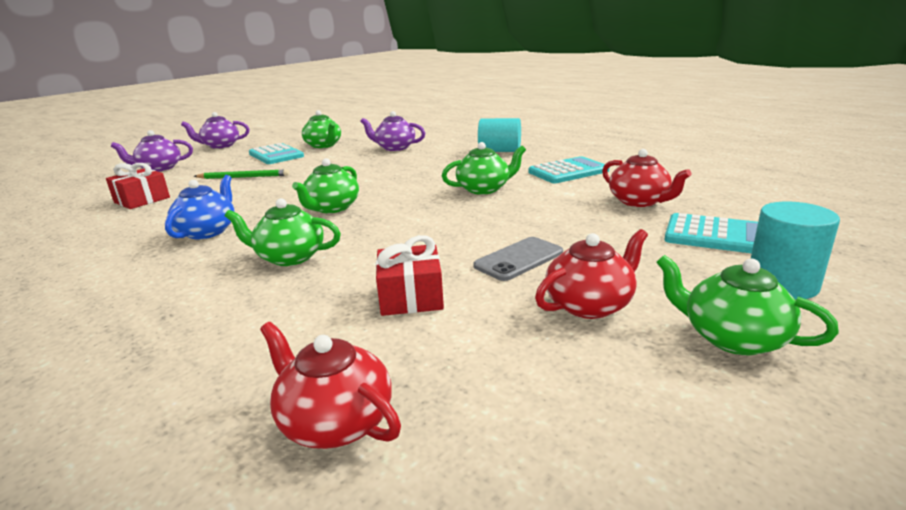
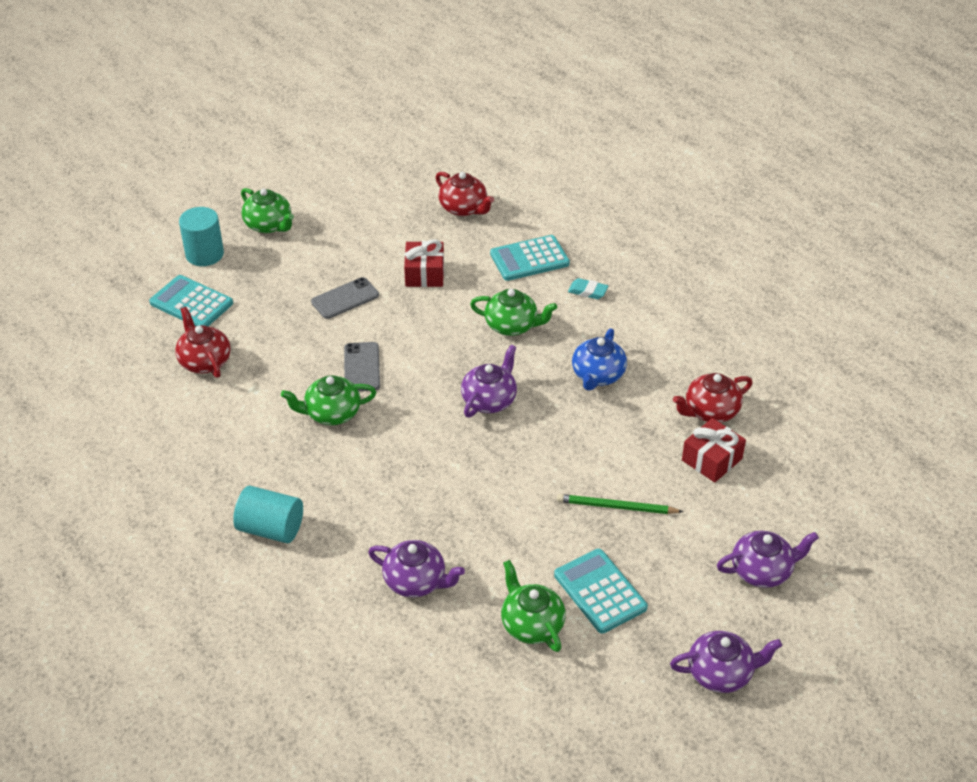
camera: 175 degrees left, 20 degrees up
green teapot [292,158,359,213] -> purple teapot [461,345,517,417]
turquoise calculator [529,156,609,183] -> turquoise calculator moved to [490,235,570,281]
red teapot [535,229,648,319] -> red teapot moved to [673,373,753,423]
none -> grey phone [344,342,380,391]
none -> turquoise eraser [568,278,608,299]

